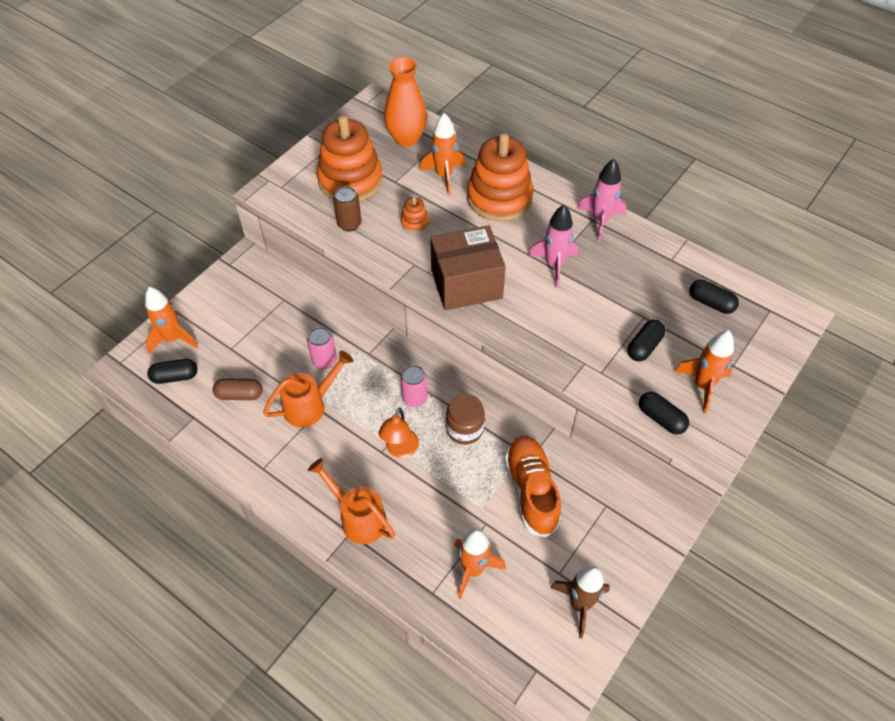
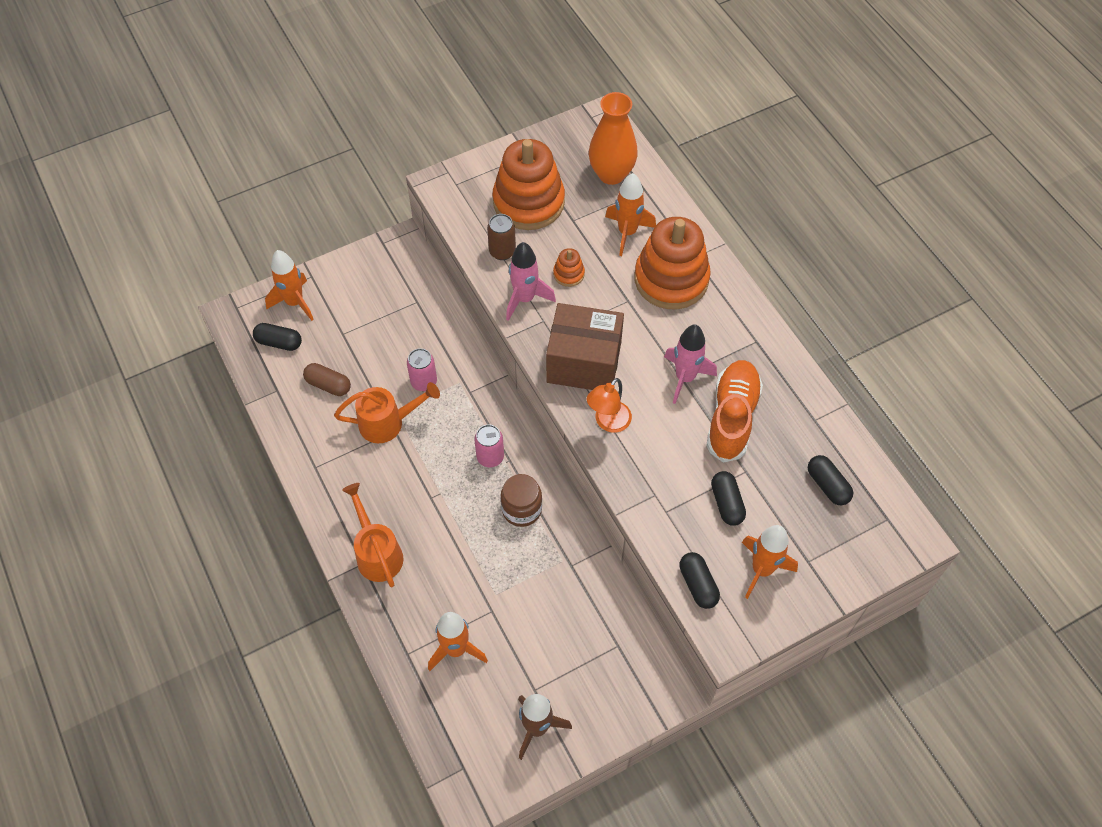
camera: 25 degrees right, 5 degrees up
orange lamp [378,408,419,458] -> orange lamp moved to [587,378,632,433]
orange shoe [504,436,562,538] -> orange shoe moved to [706,360,763,463]
pink rocket [577,159,626,242] -> pink rocket moved to [506,242,556,321]
black capsule [628,320,666,361] -> black capsule turned 75 degrees counterclockwise [711,471,746,526]

